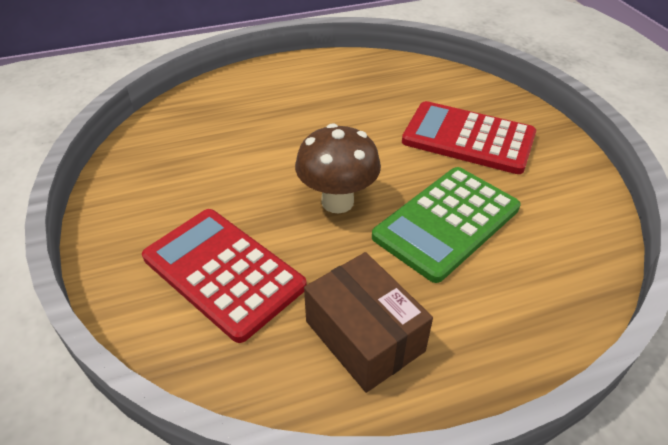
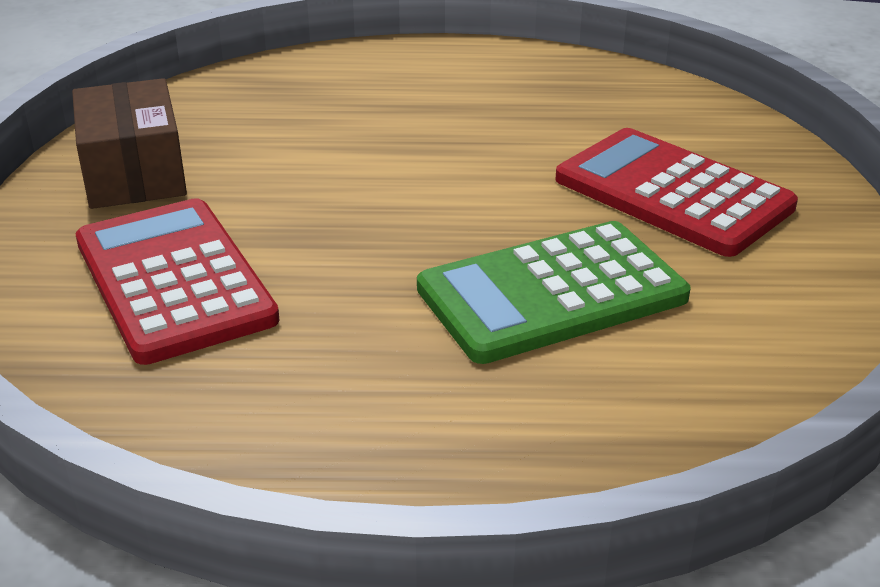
camera: 20 degrees right, 10 degrees down
brown mushroom [295,123,381,213] -> none
brown box [304,252,433,393] -> brown box moved to [72,78,187,209]

